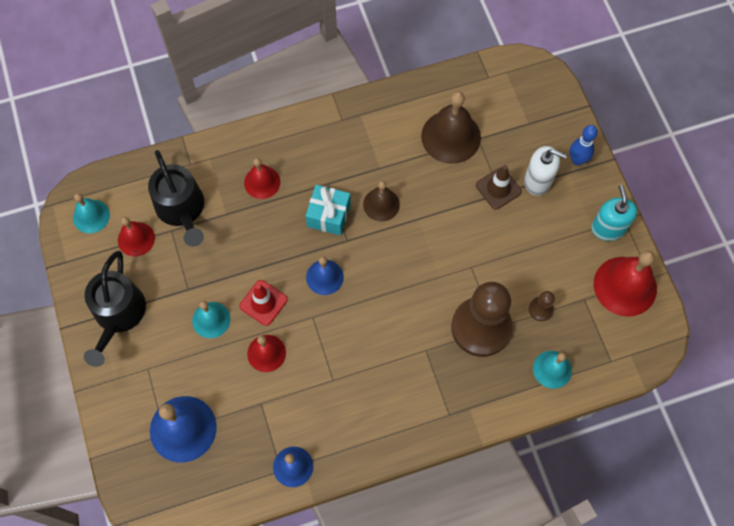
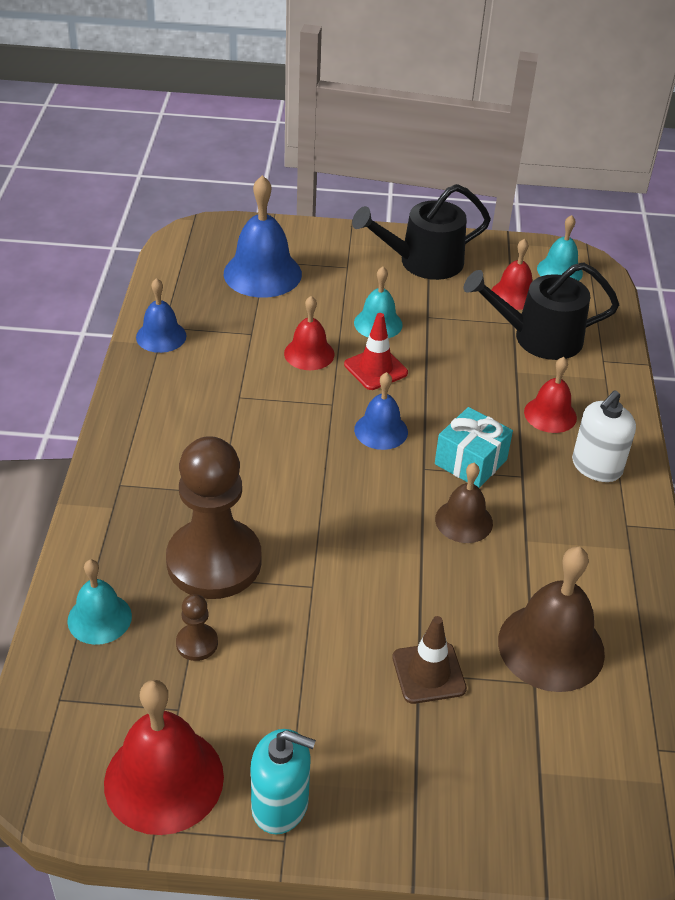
camera: 110 degrees right, 25 degrees down
black watering can [84,251,146,367] -> black watering can turned 45 degrees counterclockwise [352,184,491,280]
white soap dispenser [524,146,567,196] -> white soap dispenser moved to [572,390,636,482]
blue bowling pin [570,125,598,165] -> none

